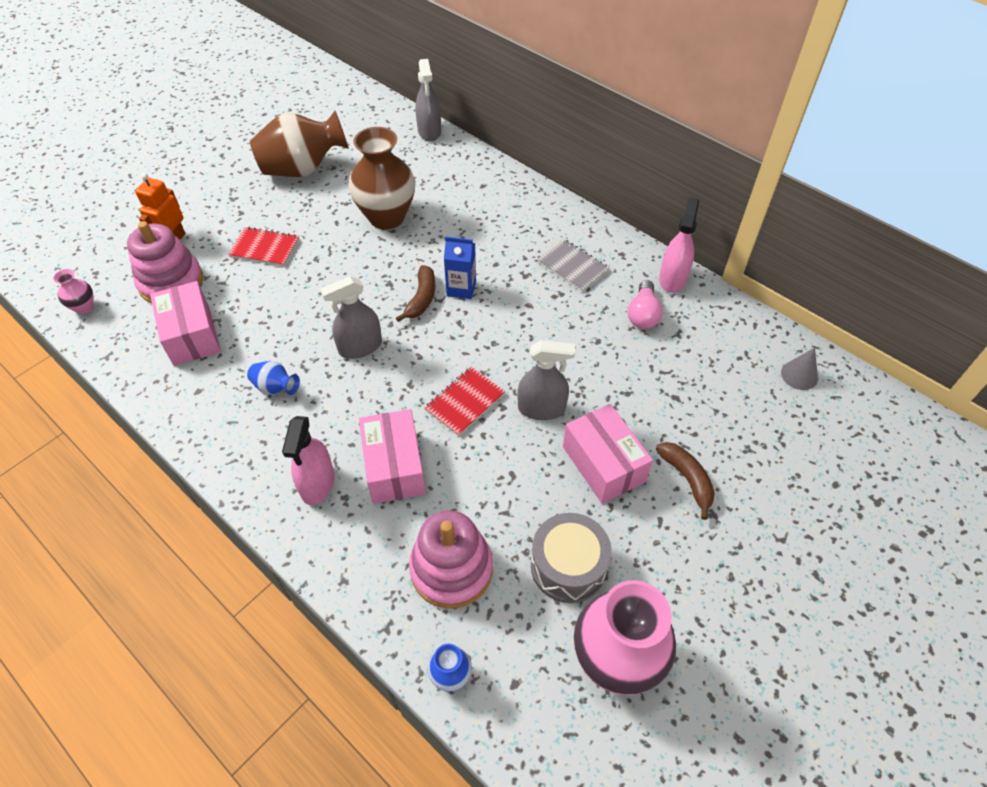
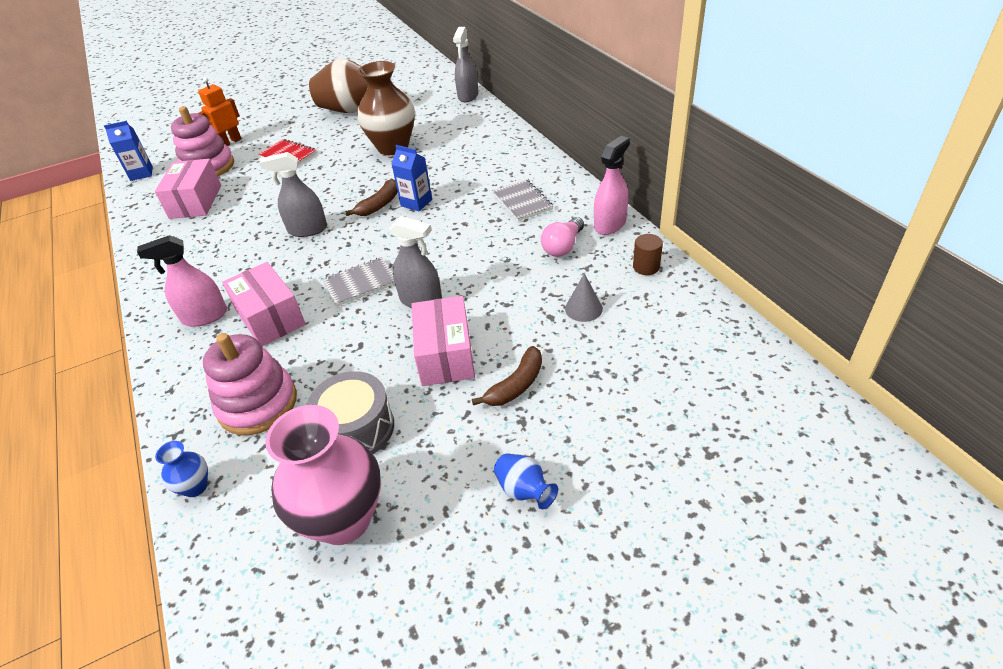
camera: 25 degrees right, 10 degrees down
pink vase [53,269,93,314] -> blue carton [104,121,153,181]
blue vase [247,361,300,395] -> blue vase moved to [494,453,558,509]
pink spray bottle [282,416,334,505] -> pink spray bottle turned 45 degrees clockwise [137,235,227,327]
pink box [359,409,426,504] -> pink box turned 45 degrees counterclockwise [222,262,306,346]
red notebook [424,367,506,436] -> grey notebook [322,257,395,307]
brown banana [656,442,715,520] -> brown banana turned 45 degrees clockwise [472,346,542,406]
grey cone [781,348,818,390] -> grey cone moved to [565,273,603,322]
none -> brown cylinder [633,234,663,275]

